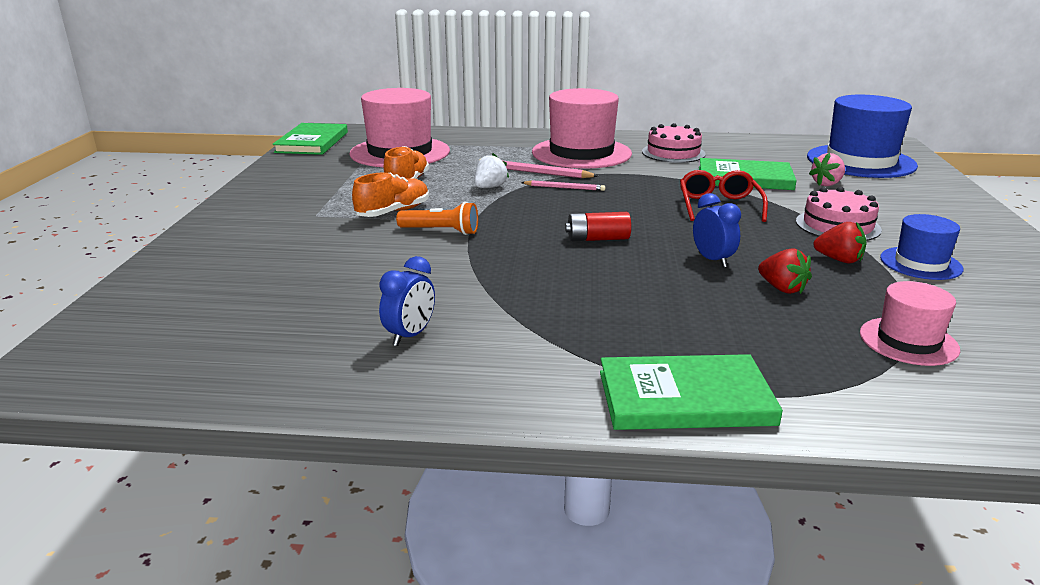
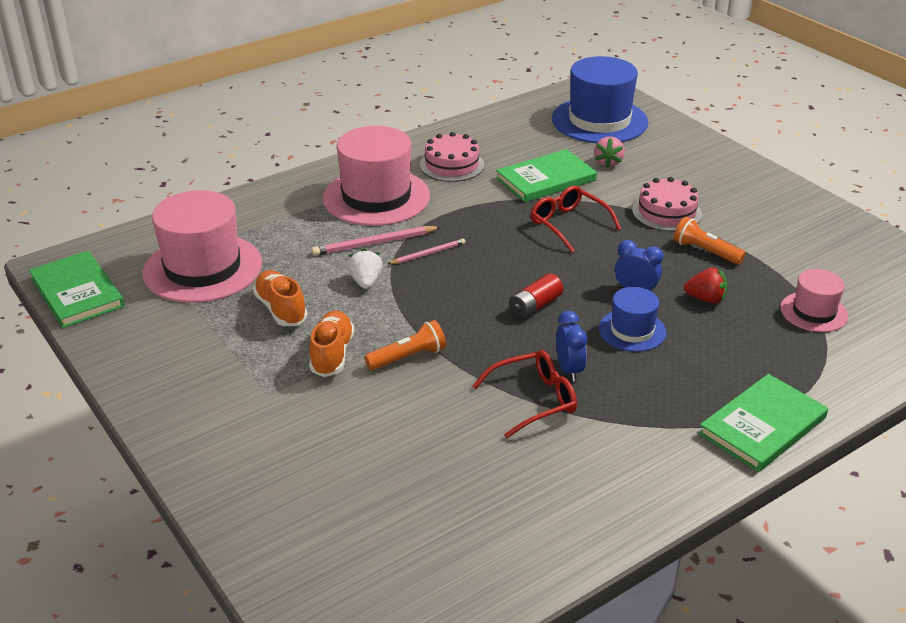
camera: 40 degrees left, 10 degrees up
blue clock [379,256,435,346] -> blue clock moved to [556,311,587,381]
red strawberry [813,222,867,263] -> orange flashlight [674,217,746,265]
blue hat [880,214,963,280] -> blue hat moved to [599,287,666,352]
none -> red glasses [472,350,577,438]

